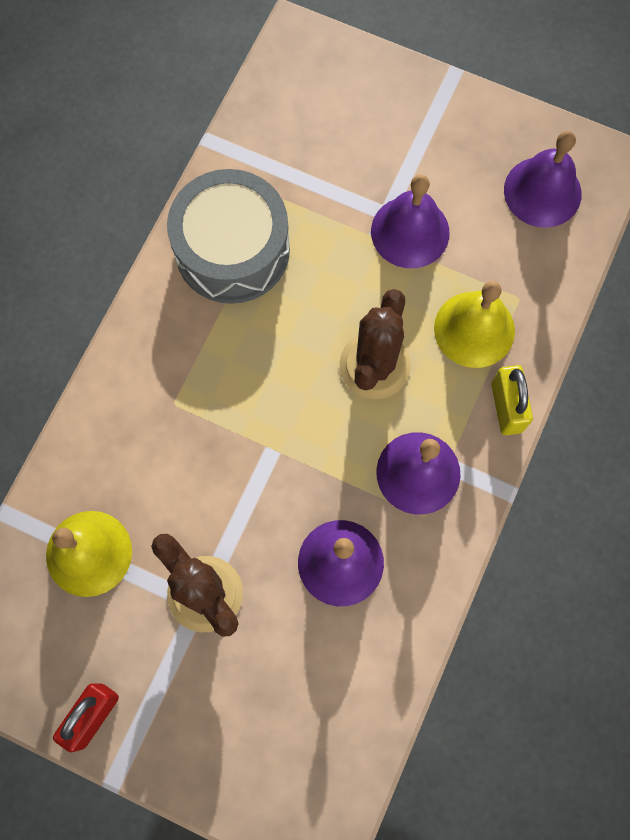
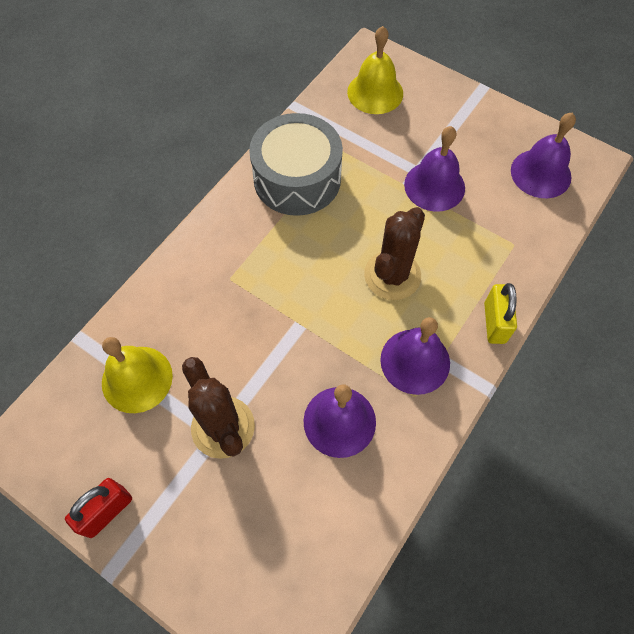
camera: 10 degrees right, 10 degrees down
yellow bell [434,281,515,368] -> yellow bell moved to [347,26,403,114]

